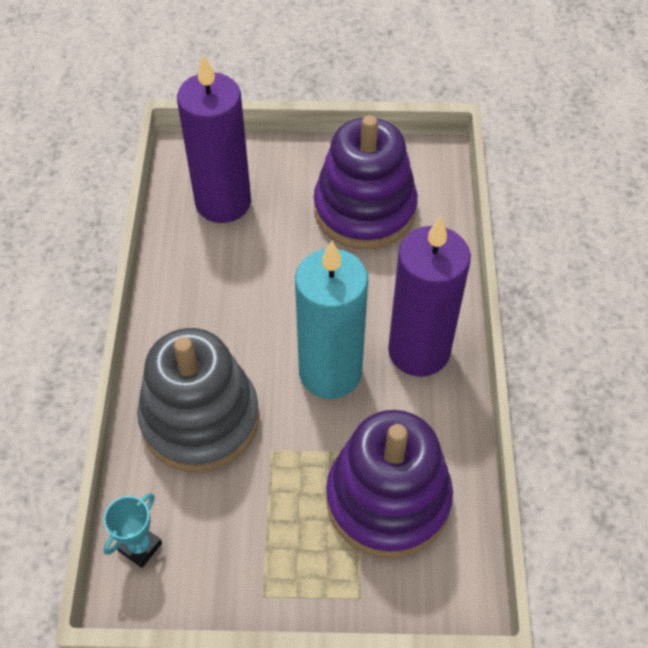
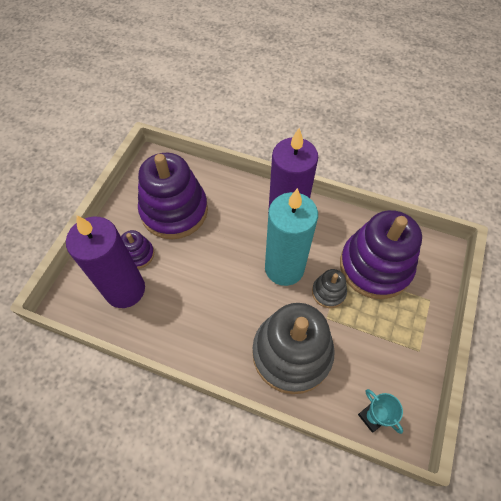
camera: 70 degrees left, 5 degrees up
none -> purple stacking toy [121,230,154,269]
none -> grey stacking toy [312,269,347,308]

